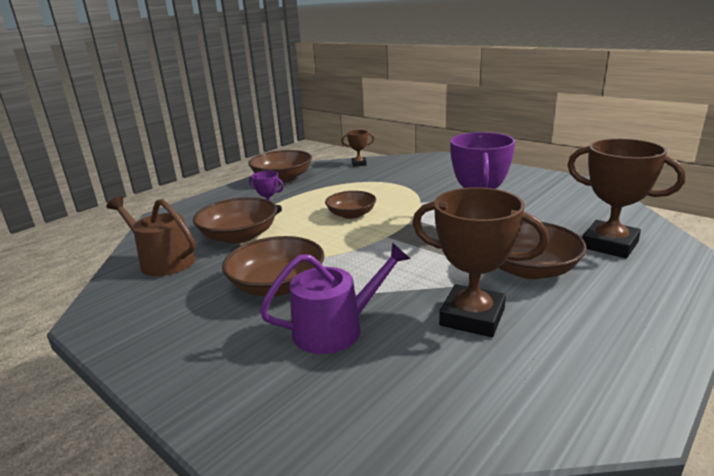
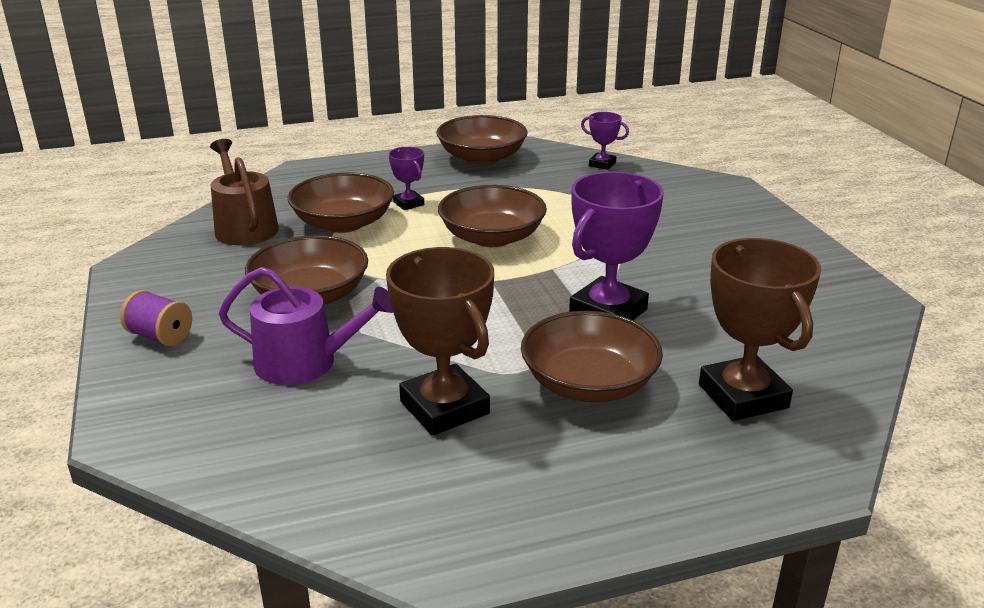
camera: 30 degrees right, 5 degrees up
brown bowl [325,191,376,219] -> brown bowl [438,185,547,247], size x1.51
brown trophy [341,130,374,167] -> purple trophy [581,112,629,170]
none -> purple spool [120,290,192,346]

